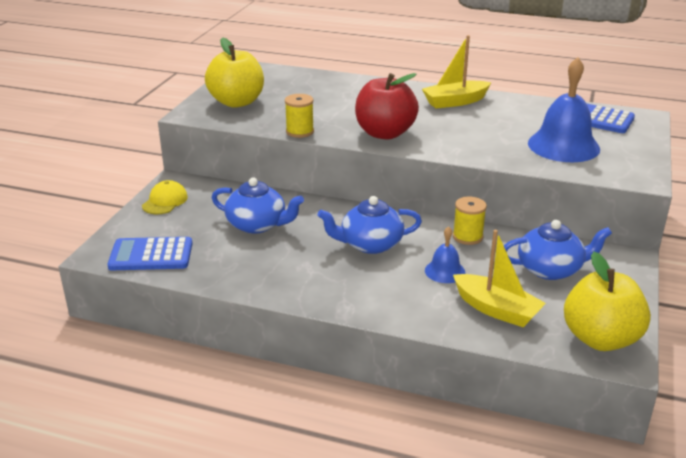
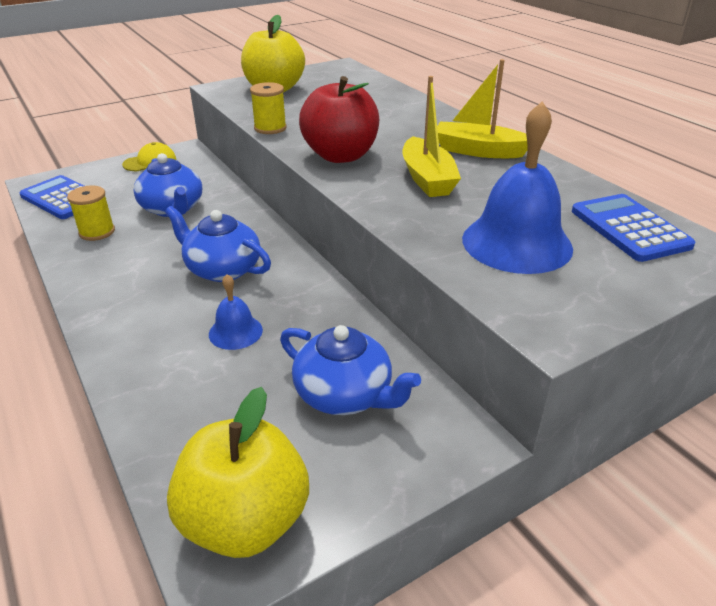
camera: 40 degrees right, 5 degrees up
yellow spool [453,197,487,245] -> yellow spool moved to [67,185,115,241]
yellow boat [453,230,546,327] -> yellow boat moved to [403,76,461,197]

